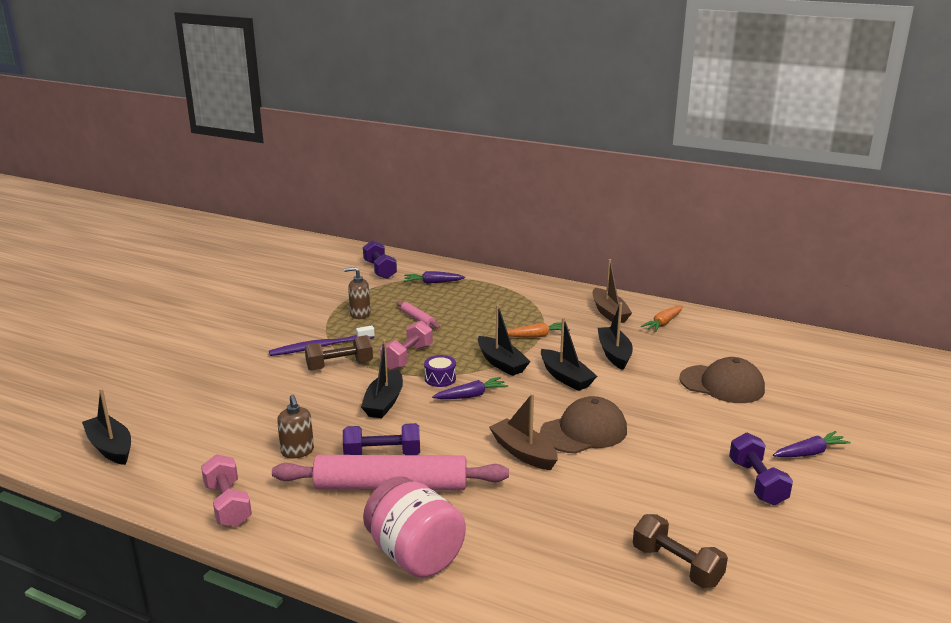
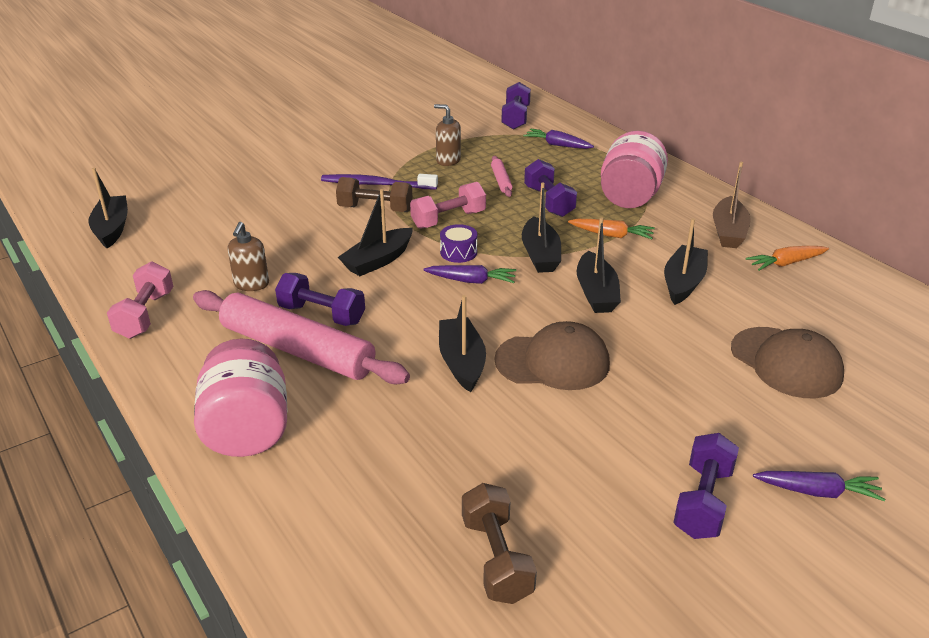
camera: 30 degrees right, 10 degrees up
brown boat [489,393,558,470] -> black boat [439,295,486,392]
none -> purple dumbbell [524,159,577,217]
none -> pink jar [601,131,668,208]

